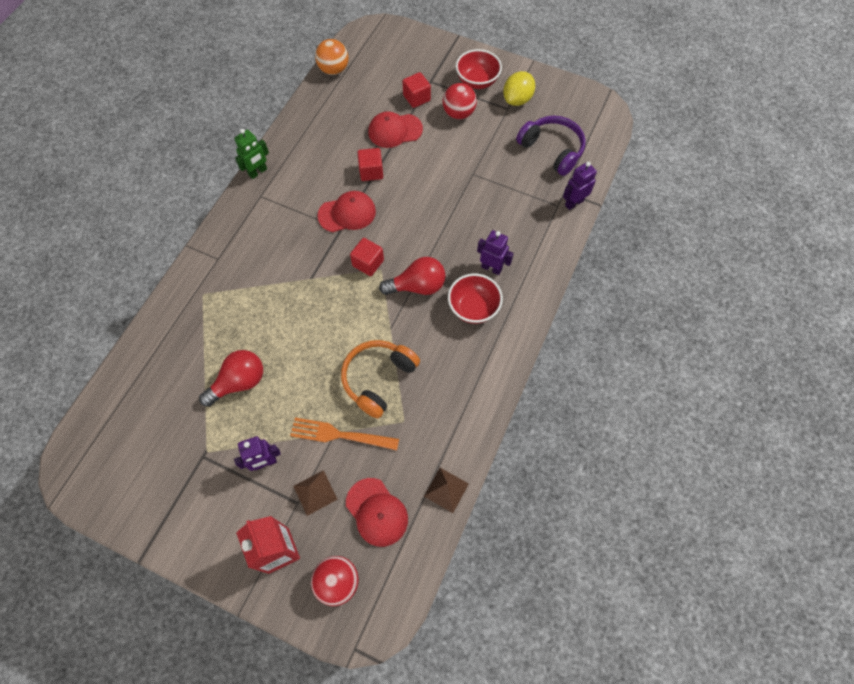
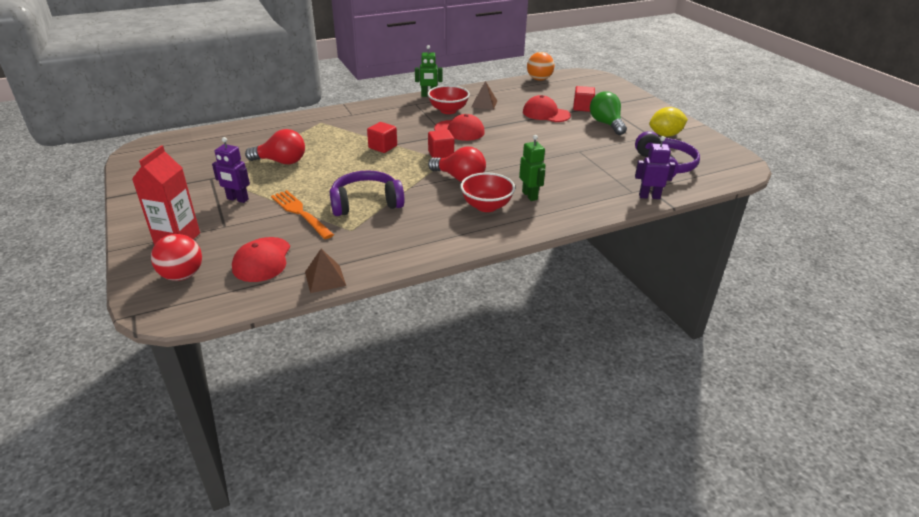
camera: 40 degrees right, 30 degrees down
brown pyramid [293,470,338,516] -> brown pyramid moved to [471,81,497,110]
orange headphones [341,340,420,418] -> purple headphones [330,170,405,216]
red cube [357,148,383,181] -> red cube moved to [367,122,397,153]
red ball [443,83,477,119] -> green light bulb [590,91,627,135]
red bowl [456,49,502,89] -> red bowl moved to [428,85,470,114]
purple robot [477,230,514,275] -> green robot [519,135,546,201]

